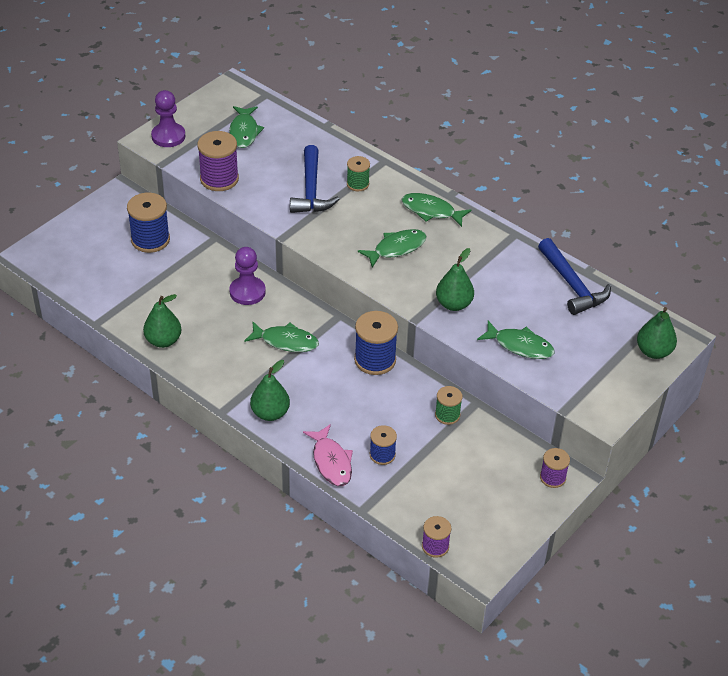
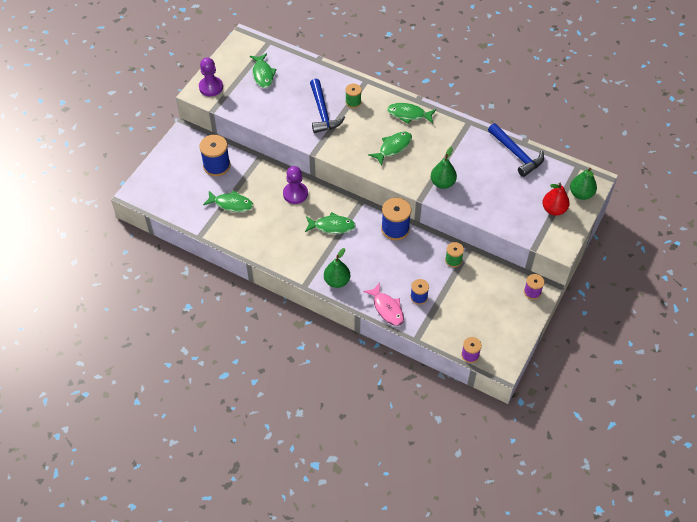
camera: 10 degrees left, 10 degrees up
green pear [143,294,181,348] -> none
purple spool [197,131,239,191] -> none
green fish [477,321,555,359] -> green fish moved to [203,191,253,212]
none -> red pear [543,183,570,216]

